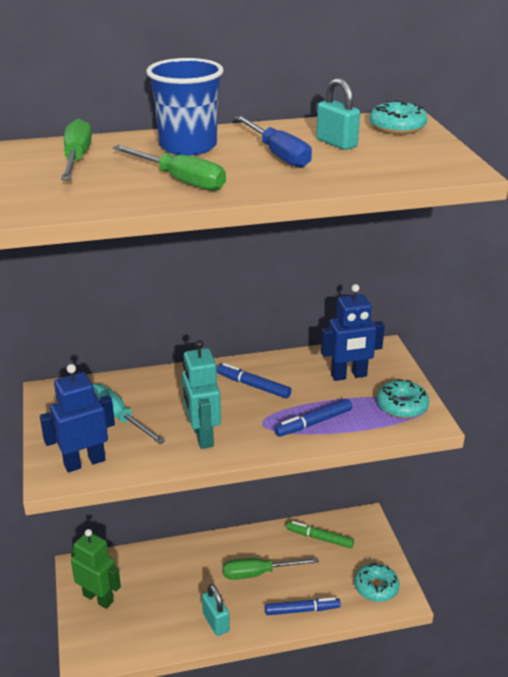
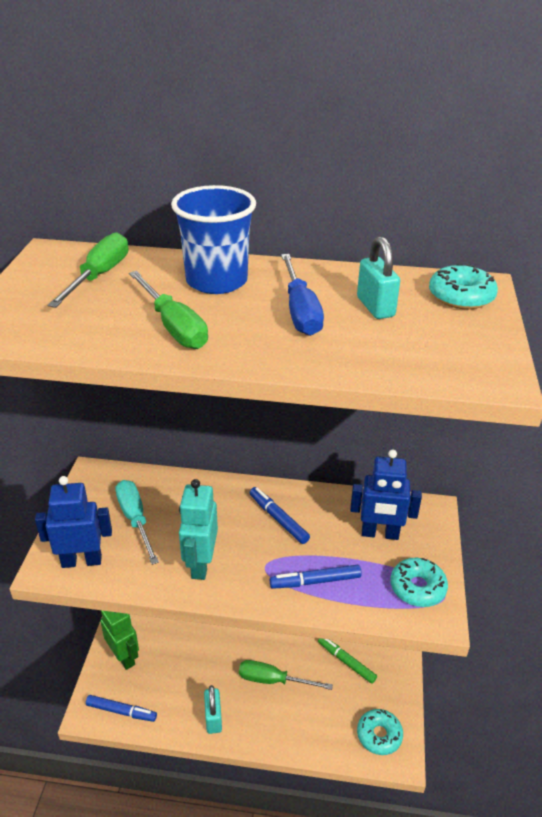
camera: 20 degrees right, 5 degrees up
blue marker [265,597,341,615] -> blue marker moved to [86,695,157,722]

